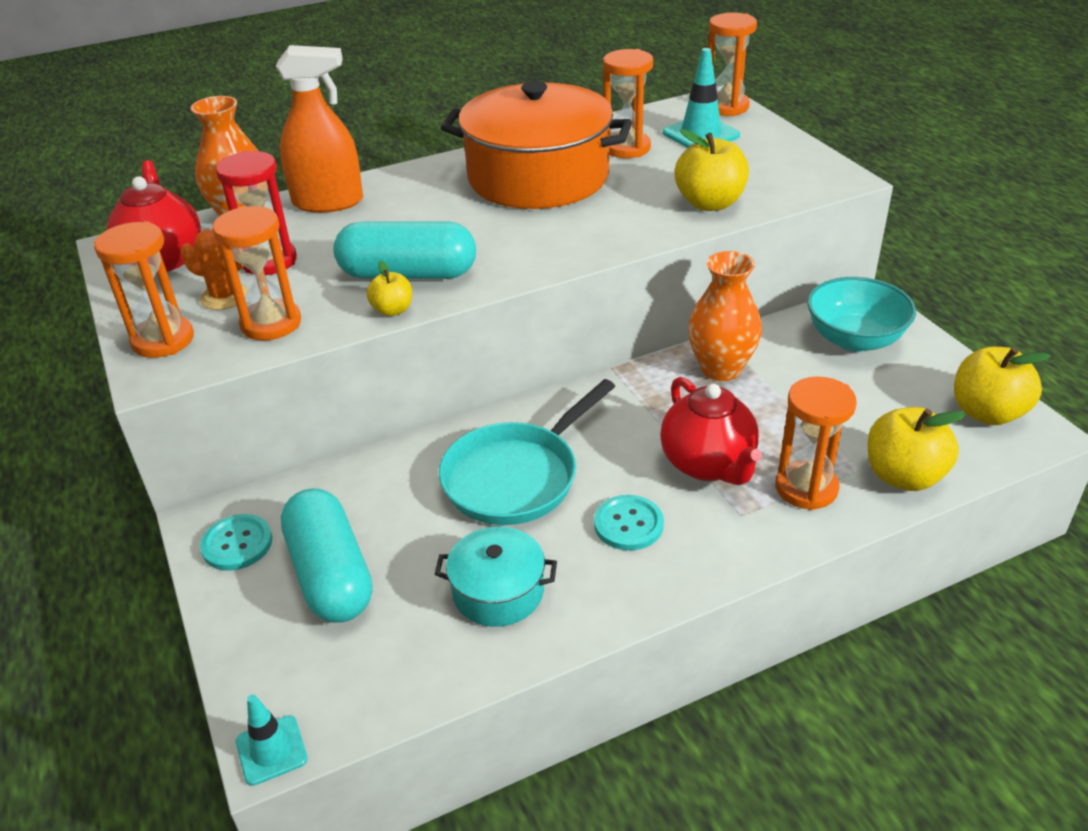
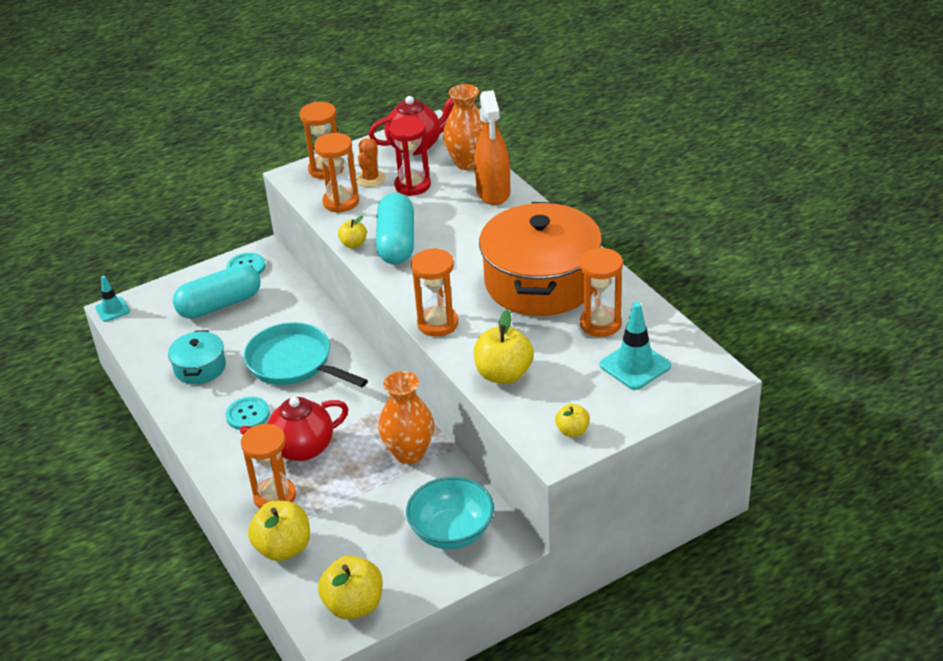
camera: 85 degrees right, 0 degrees up
orange hourglass [708,13,757,116] -> orange hourglass moved to [411,248,458,337]
none -> yellow apple [555,404,590,437]

